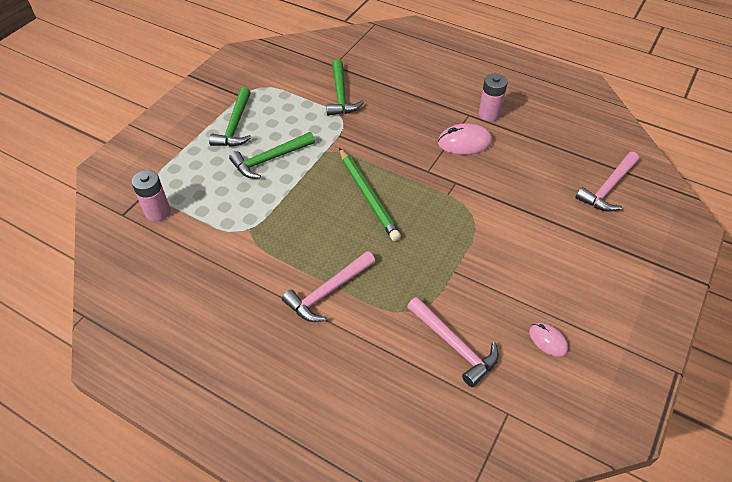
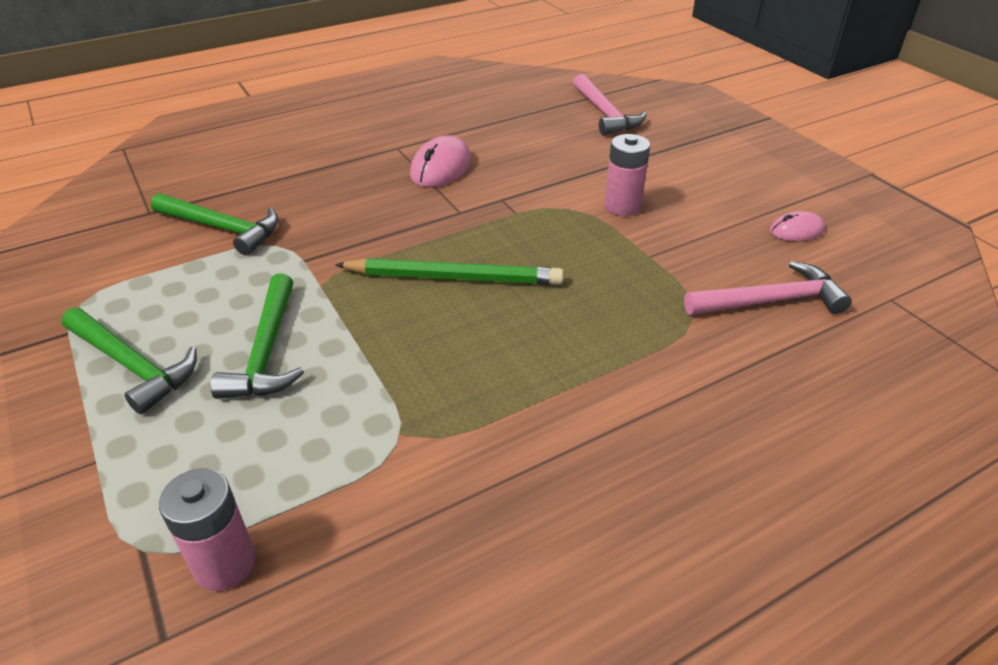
camera: 60 degrees left, 10 degrees down
pink hammer [282,251,375,322] -> none
pink battery [478,74,508,122] -> pink battery moved to [604,134,650,216]

